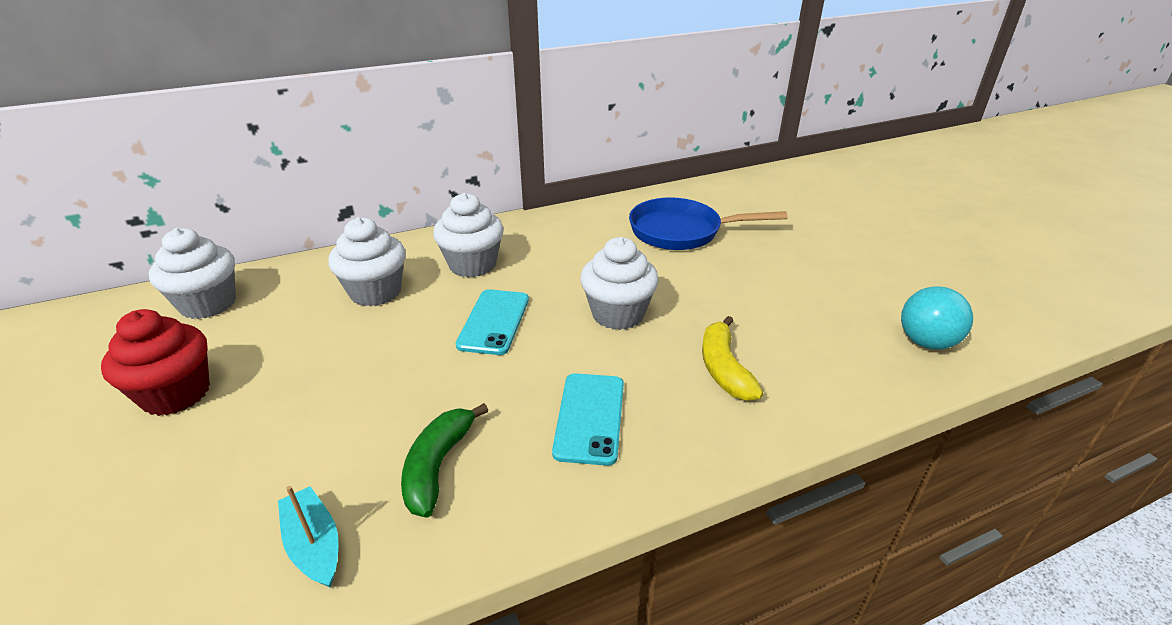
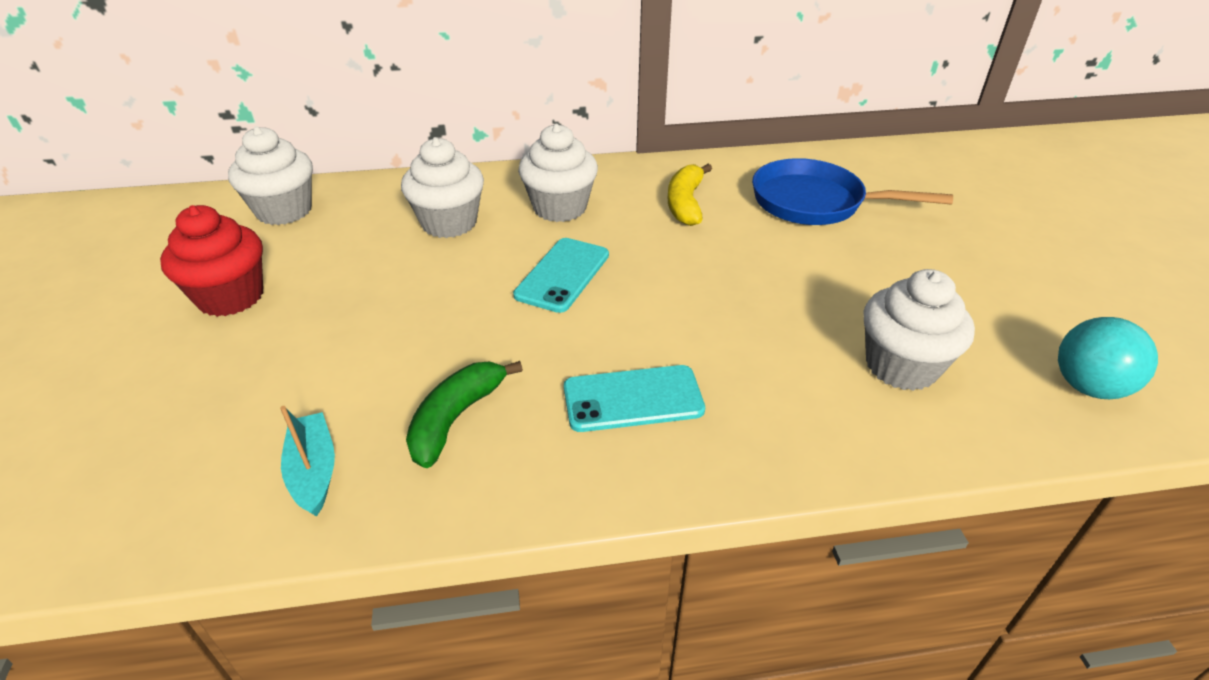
camera: 15 degrees right, 5 degrees up
turquoise phone [552,373,624,466] -> turquoise phone turned 60 degrees clockwise [564,365,705,432]
white cupcake [580,237,659,330] -> white cupcake moved to [863,269,975,391]
yellow banana [702,316,763,401] -> yellow banana moved to [668,164,712,226]

